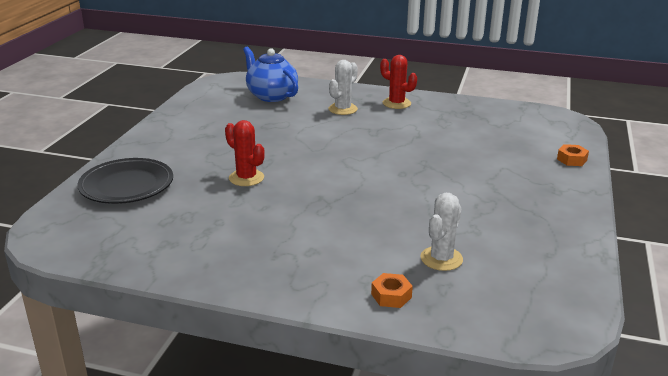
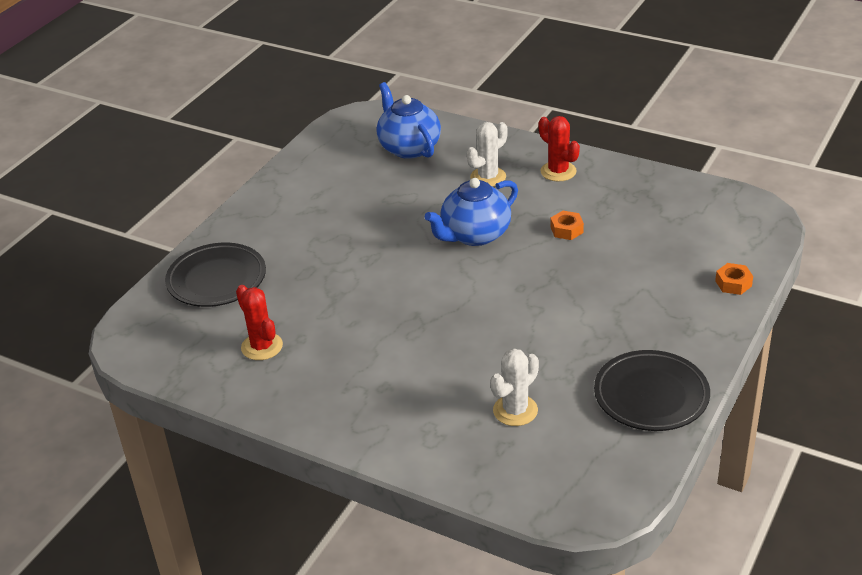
camera: 15 degrees right, 10 degrees up
red cactus [225,120,265,186] -> red cactus moved to [236,285,283,360]
orange nut [371,273,413,308] -> orange nut moved to [551,211,584,240]
none -> blue teapot [425,178,518,246]
none -> black plate [594,350,710,431]

